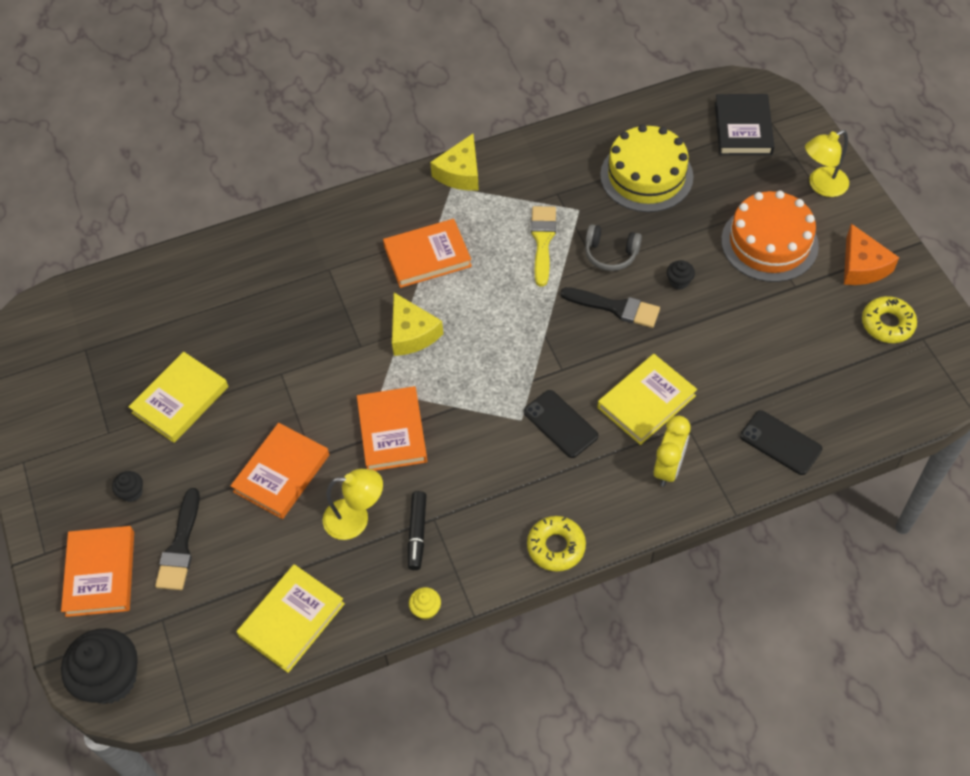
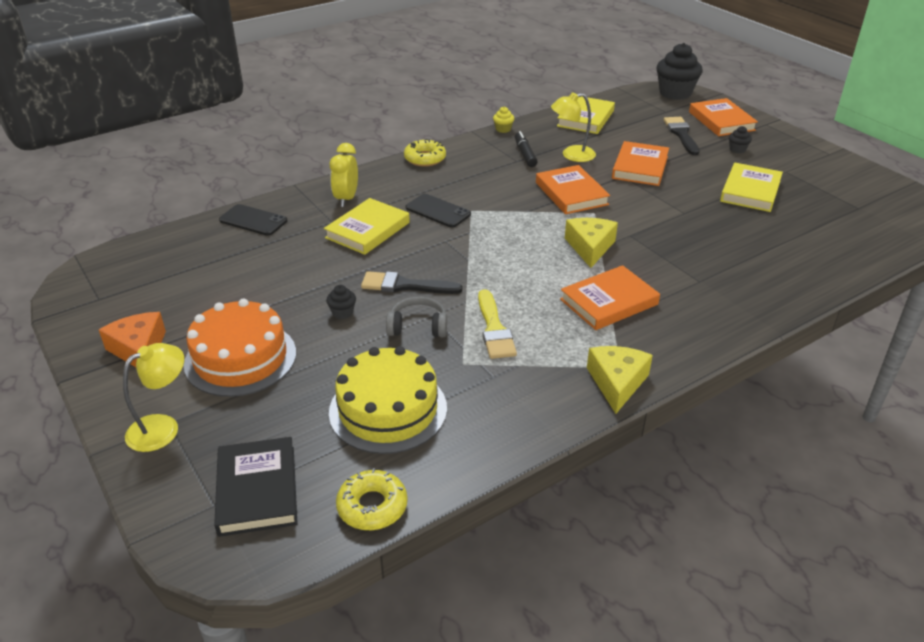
camera: 165 degrees right, 20 degrees down
yellow cheese [392,293,443,356] -> yellow cheese turned 45 degrees clockwise [565,218,618,268]
yellow donut [862,296,917,343] -> yellow donut moved to [336,468,408,530]

